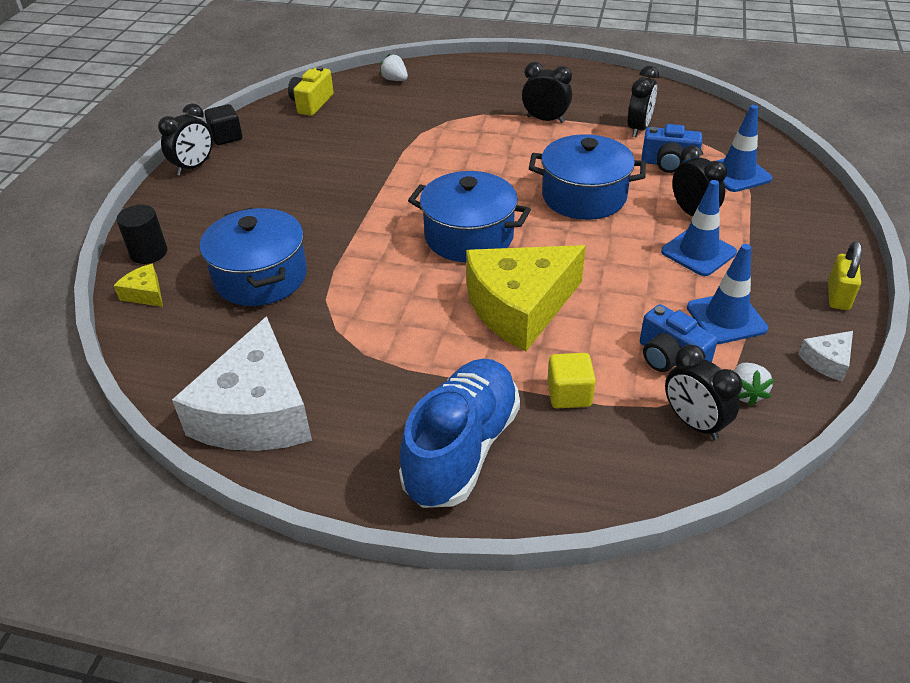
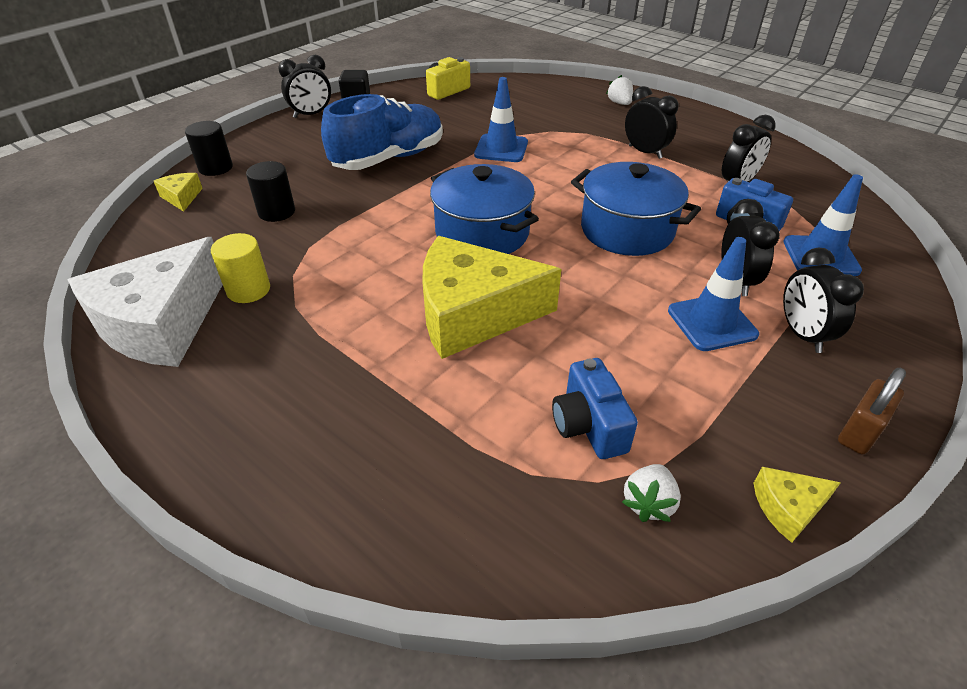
camera: 25 degrees right, 0 degrees up
blue pot [200,207,307,306] -> black cylinder [246,161,295,222]
white strawberry [380,54,408,81] -> white strawberry moved to [606,75,633,105]
blue shoe [399,359,520,508] -> blue shoe moved to [321,94,443,170]
yellow cube [547,353,596,408] -> none
black clock [665,345,742,440] -> black clock moved to [783,248,864,353]
blue traffic cone [687,244,768,344] -> blue traffic cone moved to [474,77,528,162]
white cheese [798,331,853,382] -> yellow cheese [754,467,841,543]
yellow padlock [828,241,862,310] -> brown padlock [838,368,906,455]
none -> yellow cylinder [211,233,270,303]

